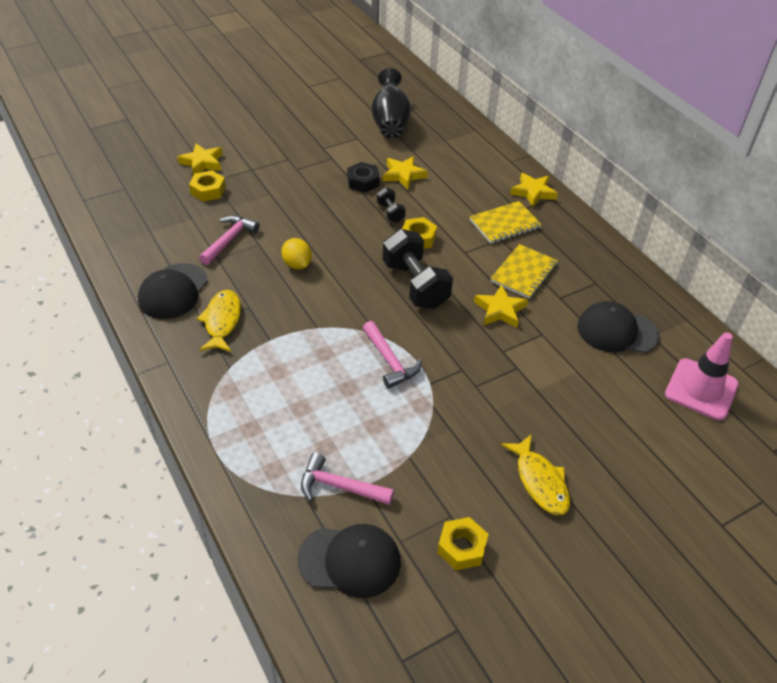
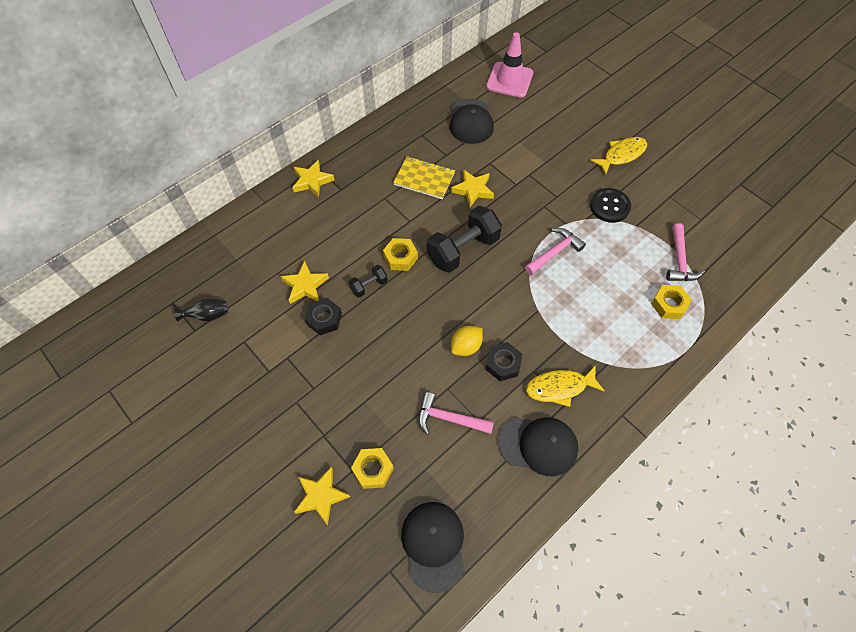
camera: 100 degrees left, 15 degrees up
black cap [297,524,401,598] -> black cap moved to [401,502,465,593]
black vase [372,68,411,138] -> black vase [174,298,228,322], size x0.52
yellow nut [437,517,488,570] -> yellow nut moved to [651,285,692,319]
yellow notebook [469,201,542,244] -> none
none -> black nut [485,342,522,381]
none -> black button [590,188,631,223]

